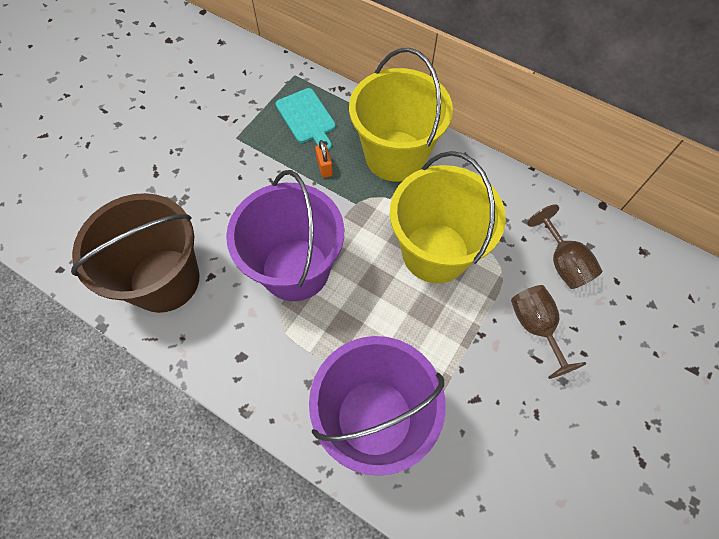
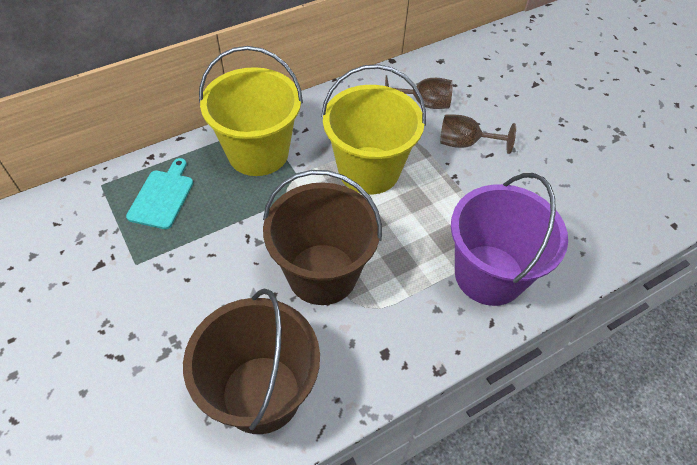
camera: 65 degrees left, 10 degrees down
purple bucket [226,170,344,301] -> brown bucket [263,170,382,305]
turquoise cutting board [275,88,336,151] -> turquoise cutting board turned 75 degrees counterclockwise [126,158,193,229]
orange padlock [315,140,333,178] -> none

